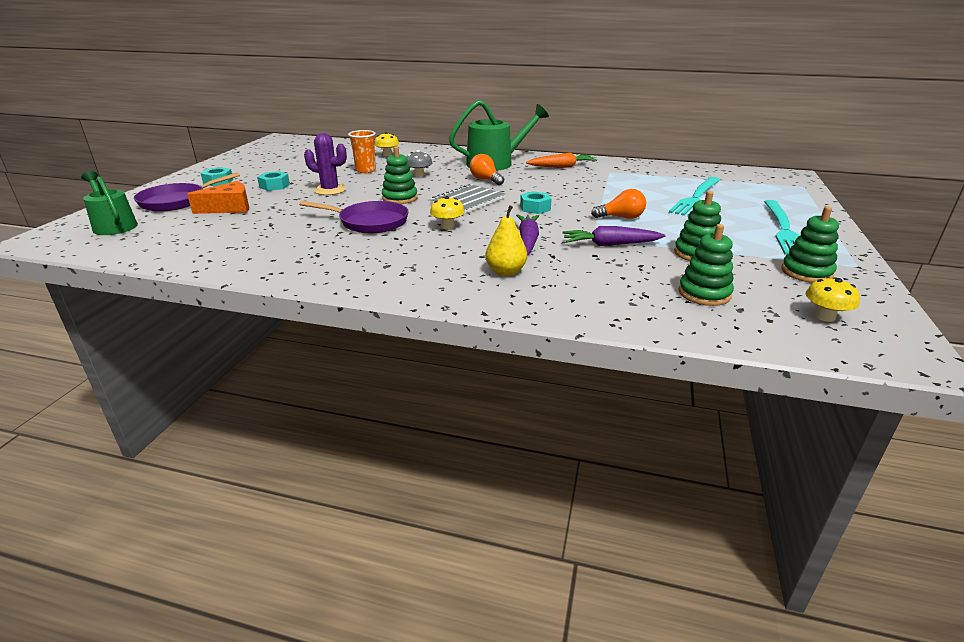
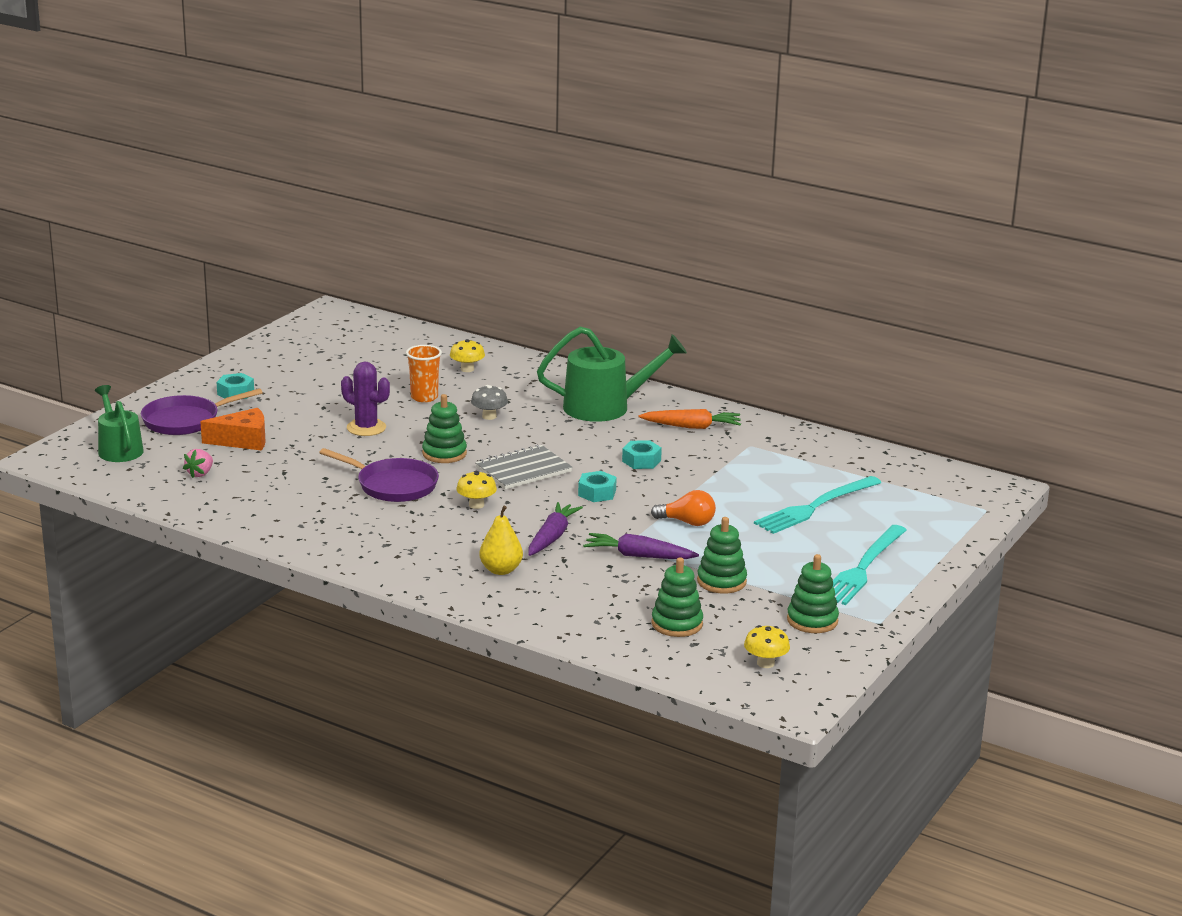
camera: 15 degrees right, 5 degrees down
turquoise nut [257,171,290,191] -> turquoise nut moved to [622,440,662,469]
orange light bulb [470,154,504,185] -> none
none -> pink strawberry [183,449,213,478]

